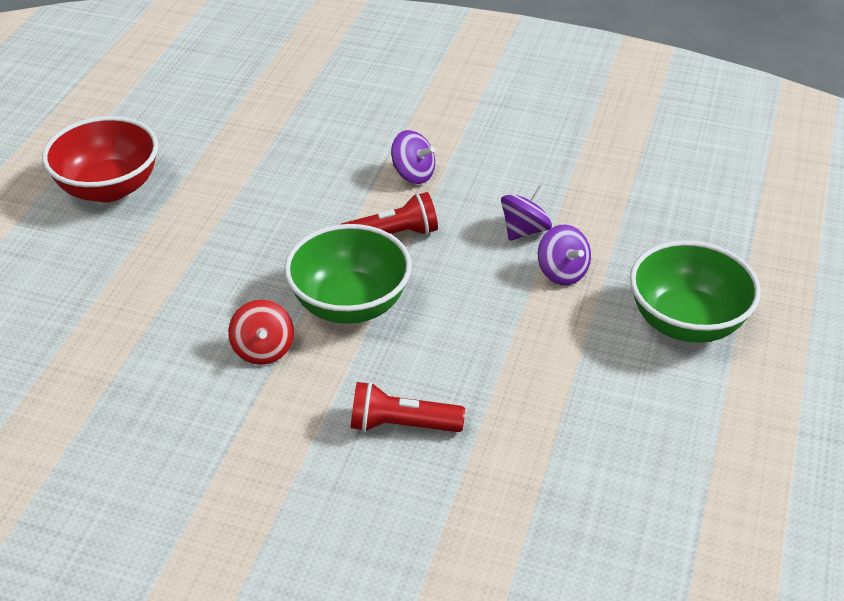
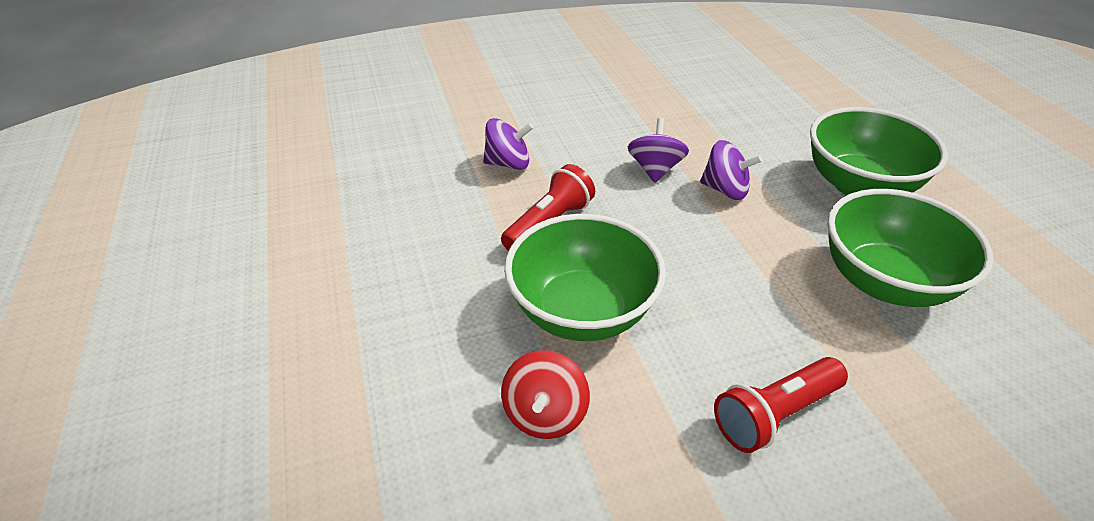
camera: 35 degrees left, 0 degrees up
red bowl [42,116,158,202] -> none
red spinning top [228,300,294,365] -> red spinning top turned 60 degrees clockwise [501,350,590,439]
none -> green bowl [827,189,994,307]

